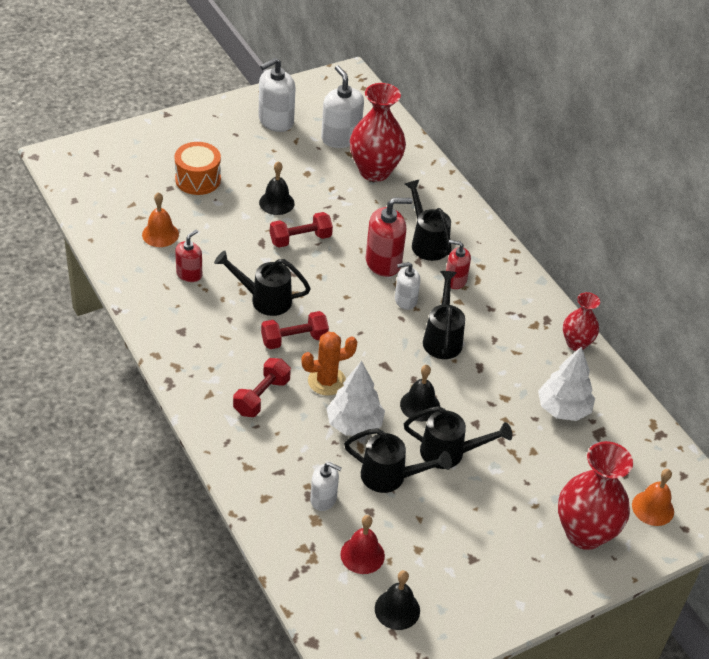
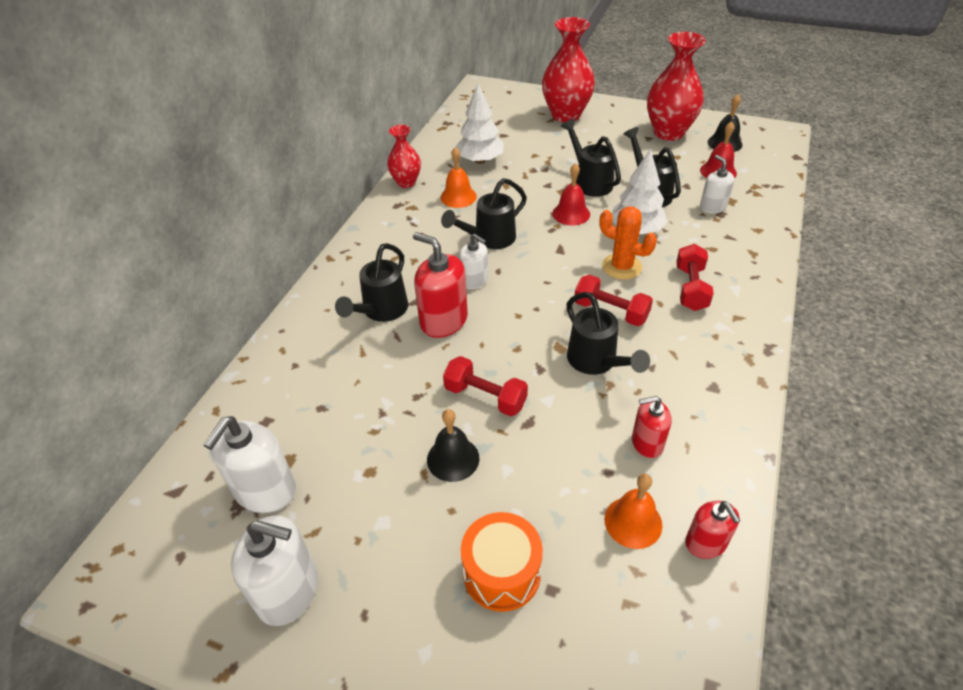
camera: 125 degrees left, 0 degrees up
red dumbbell [233,358,291,417] -> red dumbbell turned 75 degrees counterclockwise [676,244,714,311]
red vase [350,83,406,182] -> red vase moved to [647,32,706,141]
black bell [400,365,440,421] -> red bell [552,163,590,226]
red soap dispenser [446,240,471,289] -> red soap dispenser moved to [685,501,740,559]
orange bell [632,469,674,526] -> orange bell moved to [440,147,477,208]

